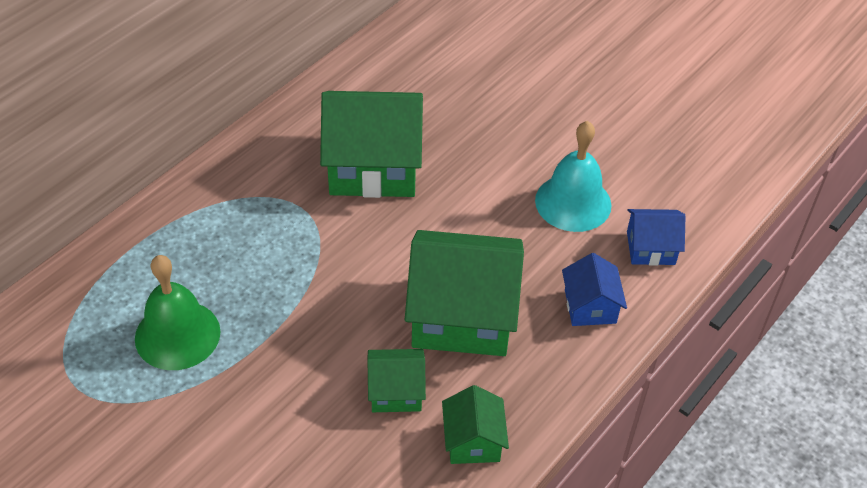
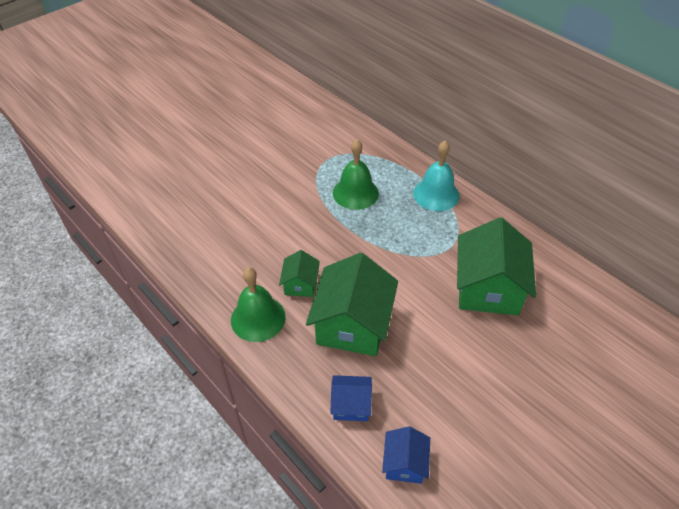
camera: 100 degrees right, 0 degrees up
green house [442,385,509,464] -> green bell [231,267,286,342]
turquoise bell [535,121,611,232] -> turquoise bell moved to [413,141,460,211]

